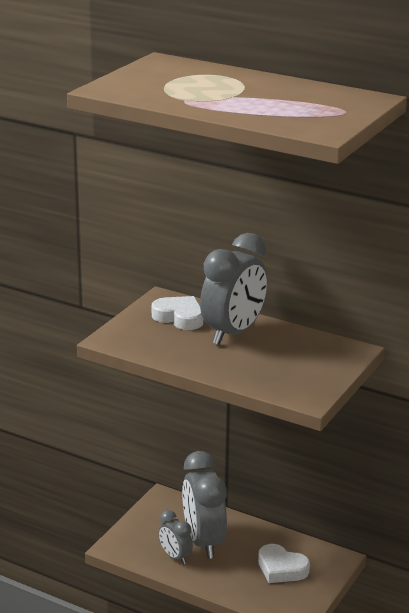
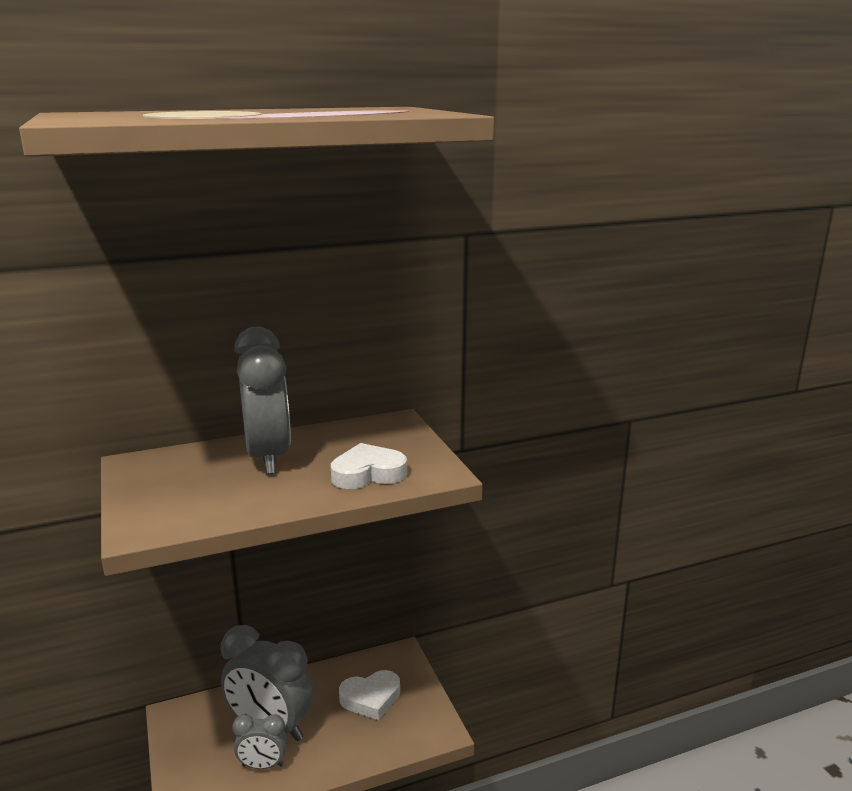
camera: 50 degrees left, 5 degrees down
white heart [152,296,203,330] -> white heart moved to [331,443,407,489]

